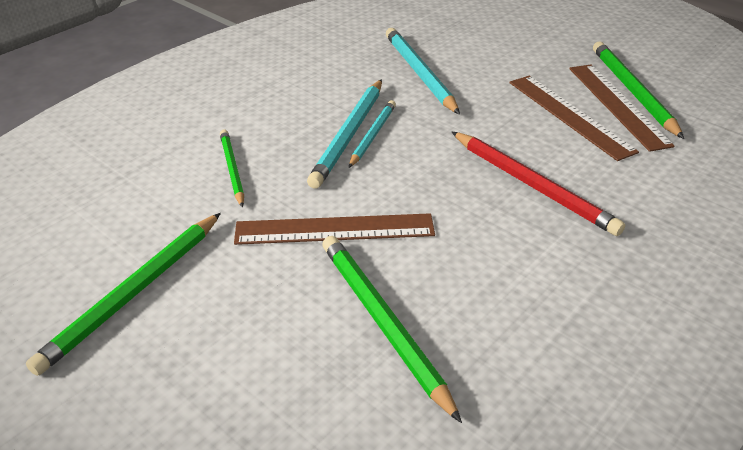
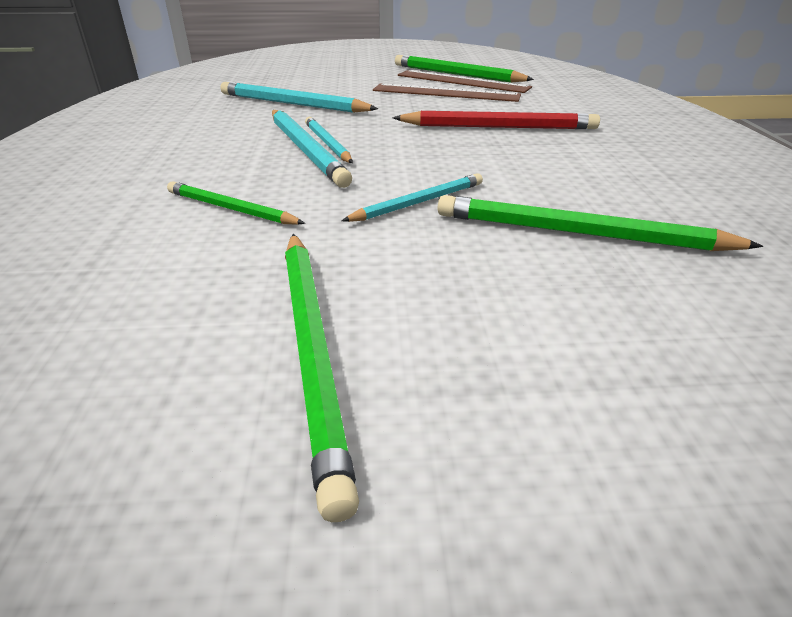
camera: 45 degrees left, 5 degrees down
brown ruler [234,213,435,245] -> turquoise pencil [341,173,483,222]

